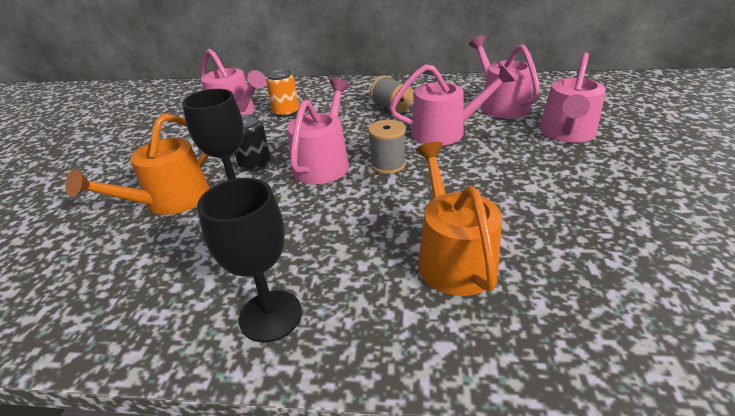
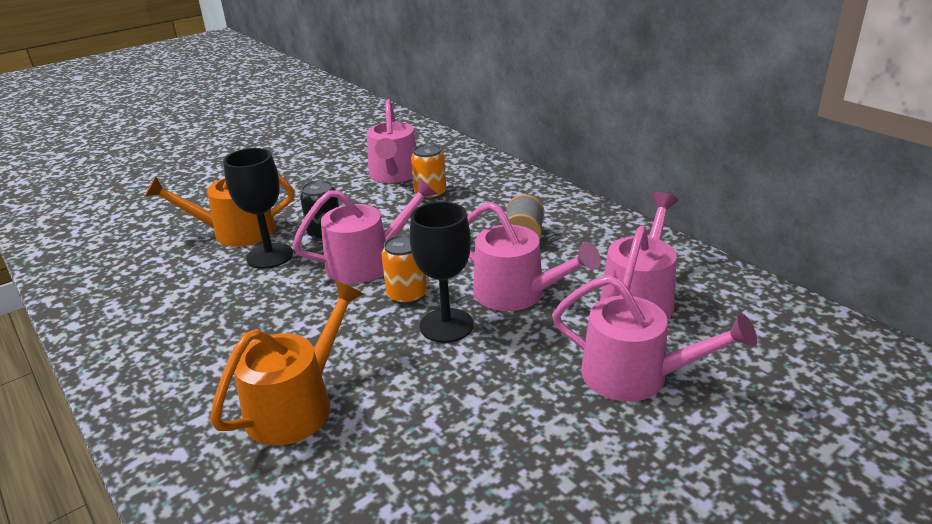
camera: 45 degrees right, 5 degrees down
black goblet [197,178,302,342] -> black goblet moved to [410,201,474,343]
grey spool [368,119,406,174] -> orange can [382,235,427,305]
pink watering can [539,52,606,143] -> pink watering can turned 135 degrees counterclockwise [552,275,757,402]

